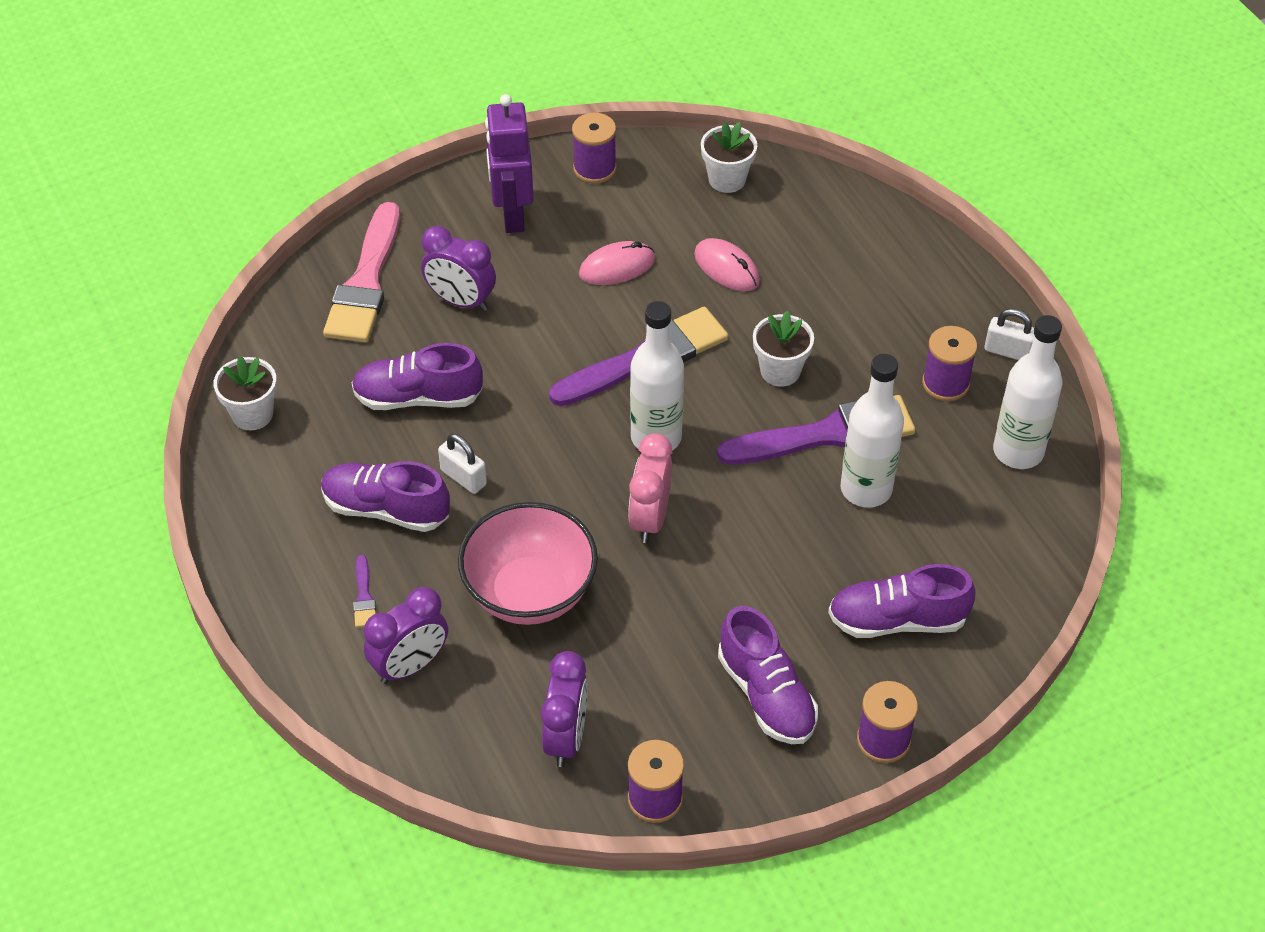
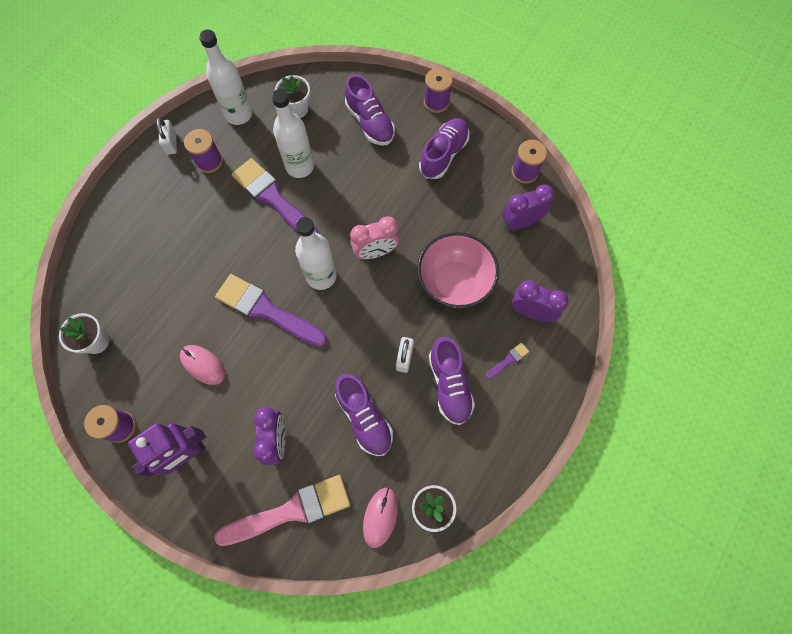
camera: 120 degrees left, 20 degrees up
pink mouse [694,238,760,291] -> pink mouse moved to [363,488,398,548]
white flower pot [753,310,814,387] -> white flower pot moved to [275,75,310,118]

